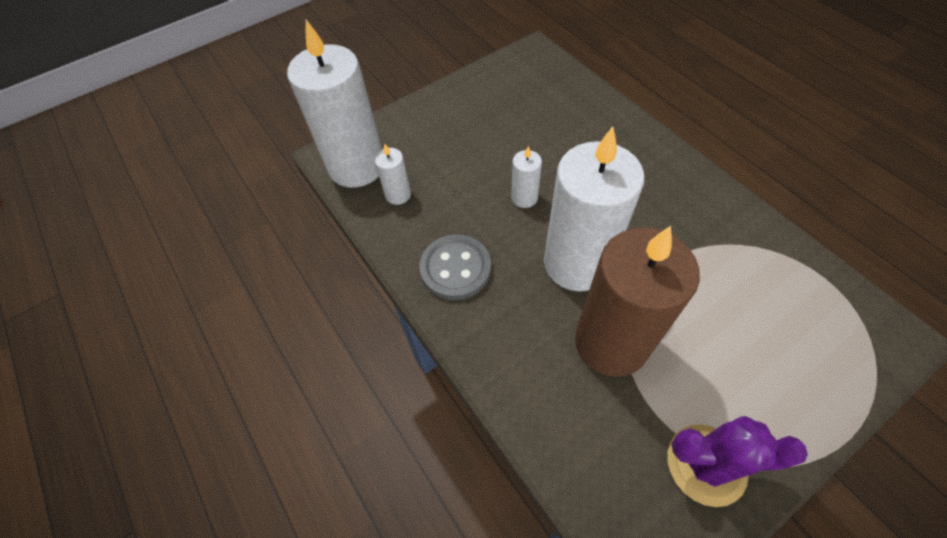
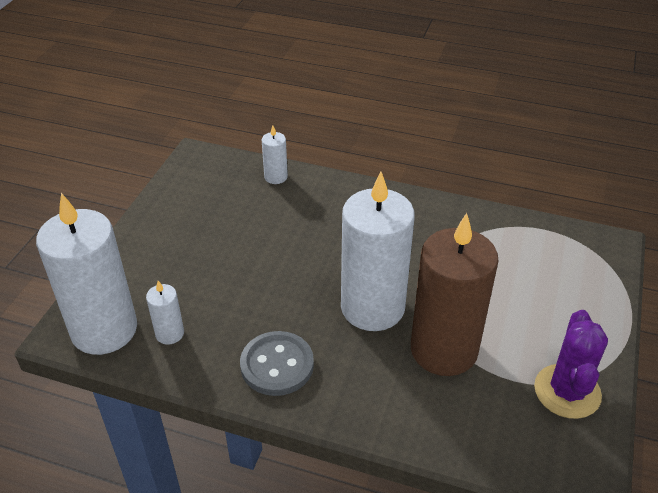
camera: 40 degrees left, 15 degrees down
white candle [511,146,542,208] -> white candle moved to [262,126,288,184]
purple cactus [667,416,808,507] -> purple cactus turned 45 degrees counterclockwise [534,310,608,419]

